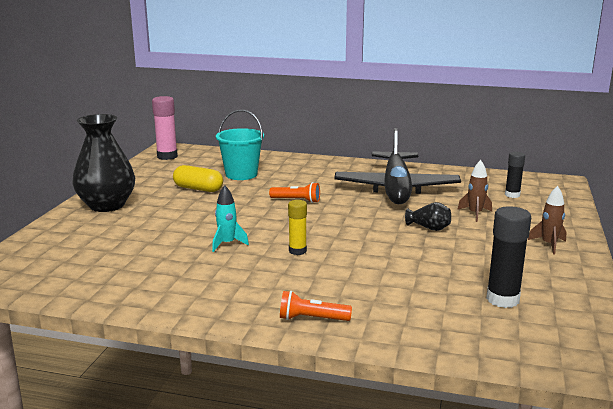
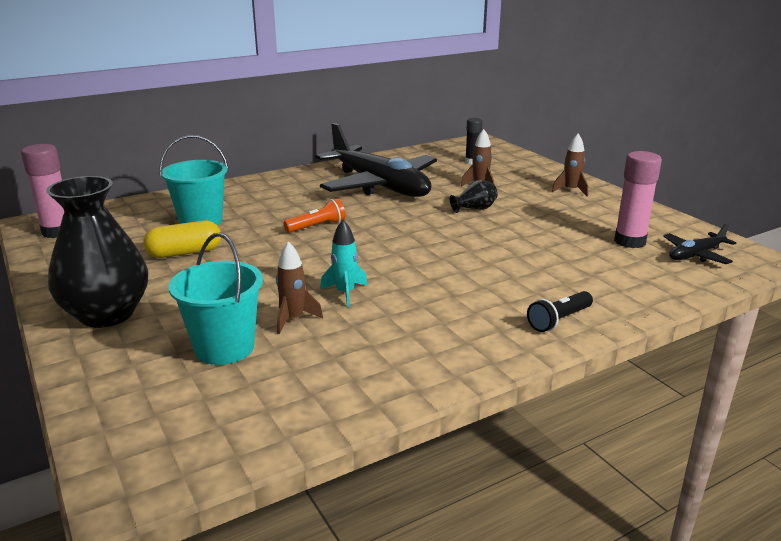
camera: 45 degrees left, 5 degrees up
orange flashlight [280,291,352,321] -> black flashlight [527,291,593,332]
yellow glue stick [288,200,307,255] -> none
black glue stick [486,206,531,308] -> pink glue stick [614,151,662,248]
none -> turquoise bucket [168,233,263,365]
none -> brown rocket [276,242,323,334]
none -> black plane [663,223,736,264]

